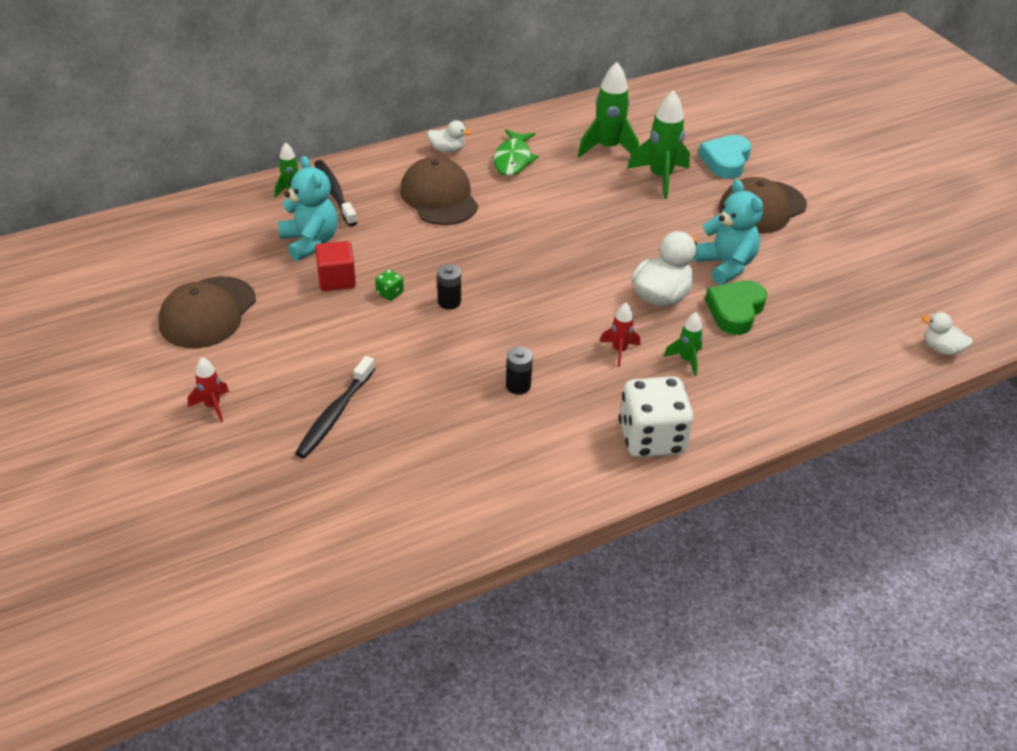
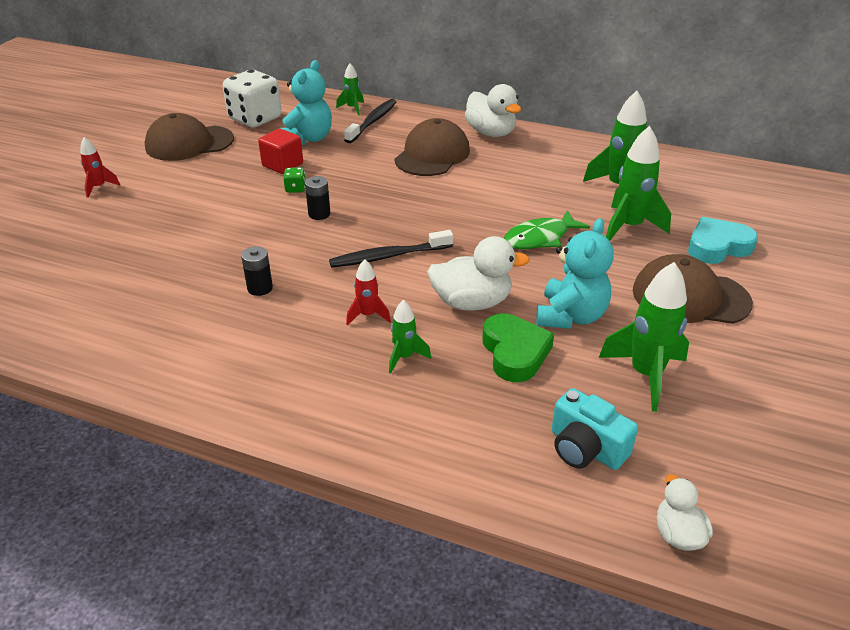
camera: 50 degrees right, 5 degrees down
black toothbrush [295,356,375,458] -> black toothbrush moved to [329,230,453,268]
white duck [428,120,472,153] -> white duck [465,84,521,137], size x1.72
green fish [493,129,539,176] -> green fish moved to [504,210,590,249]
white dice [619,376,693,458] -> white dice moved to [223,70,282,127]
green heart [705,280,767,335] -> green heart turned 90 degrees clockwise [482,314,554,382]
none -> turquoise camera [552,388,638,470]
none -> green rocket [599,262,689,412]

